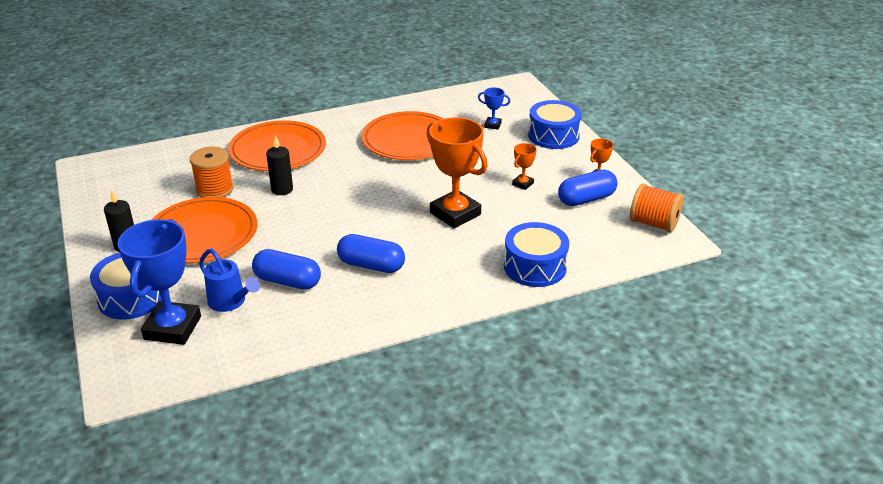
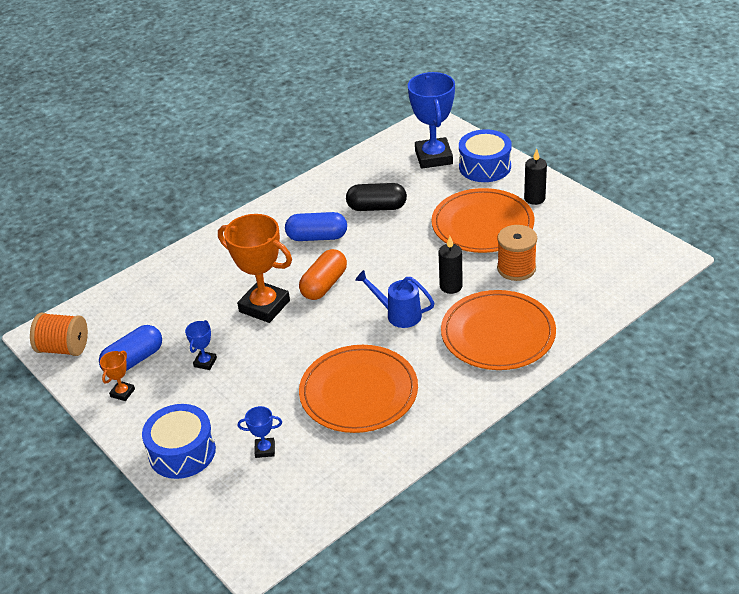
camera: 165 degrees right, 5 degrees up
blue watering can [199,249,260,312] -> blue watering can moved to [355,270,434,328]
blue capsule [252,249,321,290] -> black capsule [346,183,407,211]
blue drum [504,222,569,287] -> none
orange trophy [512,143,537,190] -> blue trophy [185,320,217,370]
none -> orange capsule [299,249,347,300]

